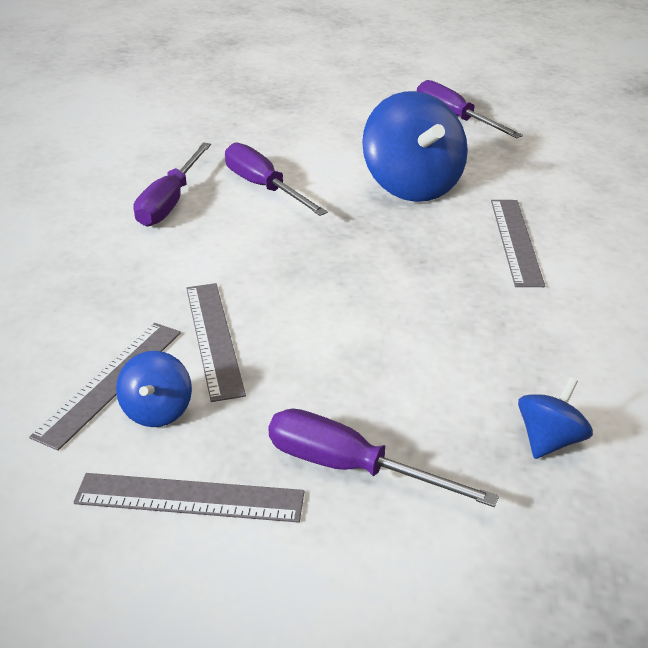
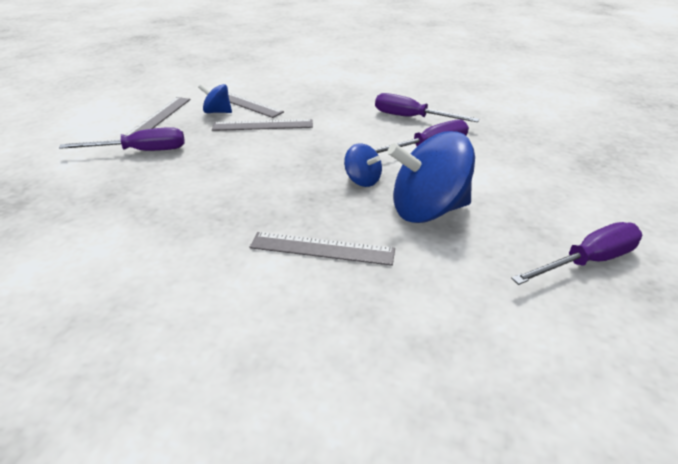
camera: 100 degrees right, 0 degrees up
purple screwdriver [268,409,499,507] -> purple screwdriver turned 45 degrees clockwise [59,127,185,151]
blue spinning top [518,377,593,459] -> blue spinning top moved to [344,143,382,187]

